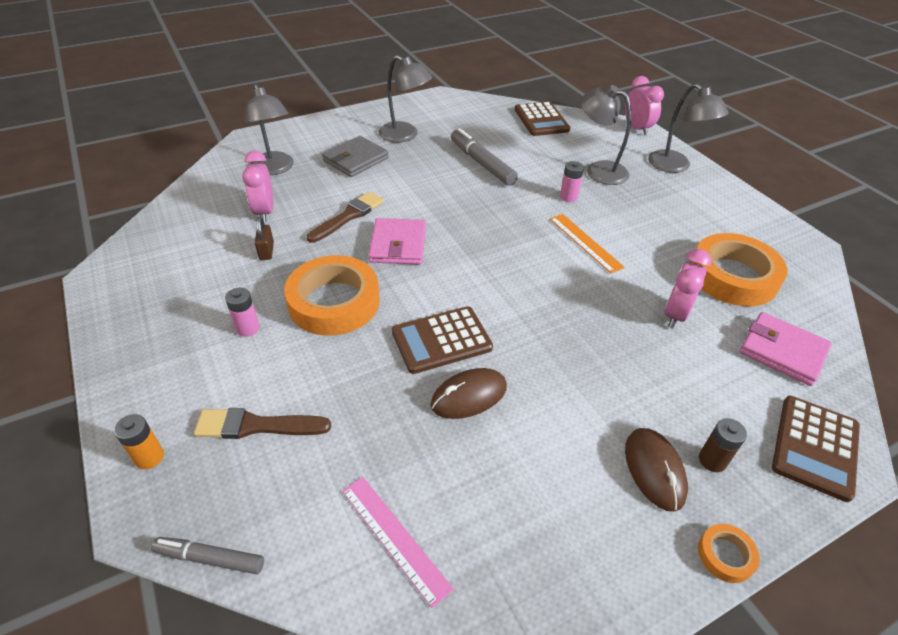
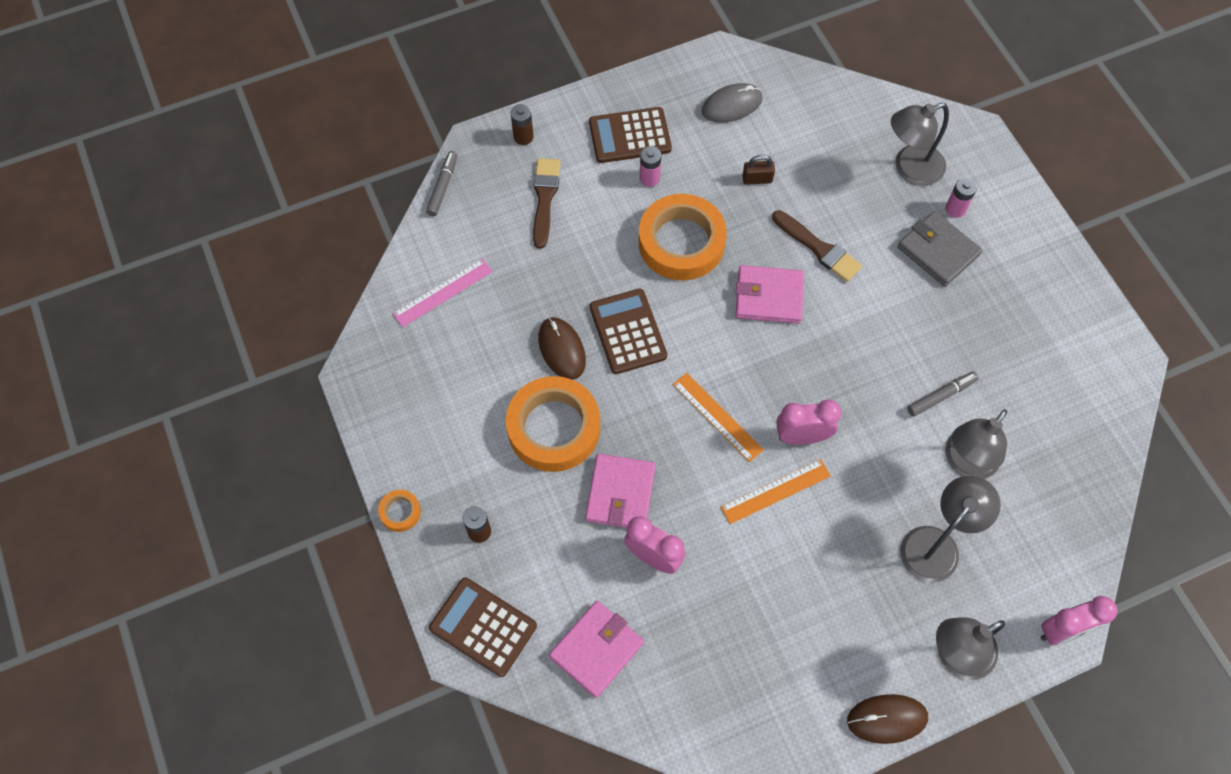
camera: 95 degrees right, 20 degrees up
orange battery [114,414,164,469] -> brown battery [510,104,534,145]
pink clock [242,151,274,222] -> pink clock moved to [776,400,841,445]
grey lamp [379,55,433,143] -> grey lamp moved to [945,409,1007,479]
grey marker [451,128,518,186] -> grey marker [907,372,978,417], size x0.61
brown calculator [515,101,571,136] -> brown calculator moved to [589,107,672,163]
pink battery [560,161,584,202] -> pink battery moved to [945,177,977,218]
brown mouse [625,428,688,512] -> brown mouse moved to [847,694,928,744]
orange tape [691,233,788,306] -> orange tape moved to [506,376,600,472]
none -> pink wallet [585,454,656,528]
none -> orange ruler [673,373,764,462]
none -> grey mouse [701,83,763,123]

